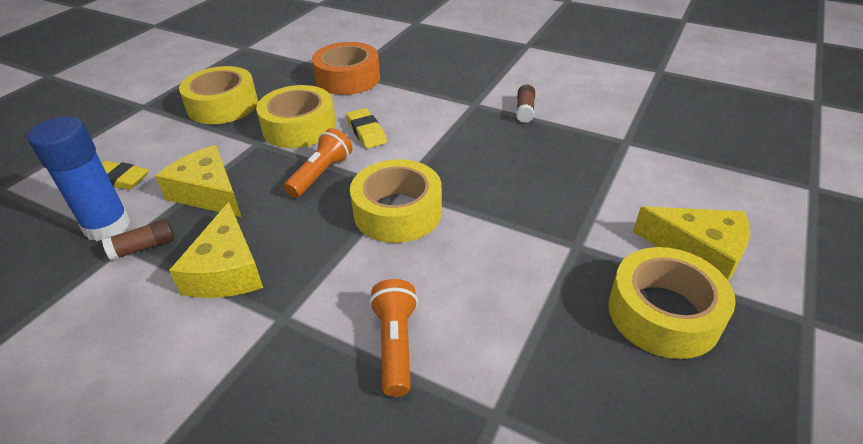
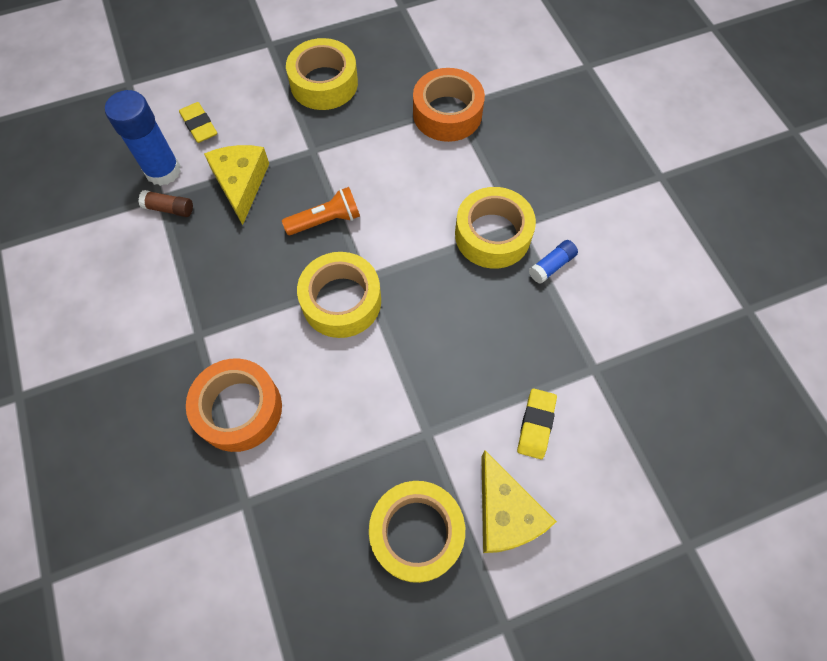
camera: 40 degrees right, 25 degrees up
yellow cheese [169,202,263,298] -> none
yellow tape [256,85,336,148] -> yellow tape moved to [455,187,536,269]
yellow eraser [346,108,387,148] -> yellow eraser moved to [517,389,557,459]
orange flashlight [369,279,418,397] -> orange tape [186,358,282,452]
brown glue stick [516,85,535,123] -> blue glue stick [529,240,578,284]

